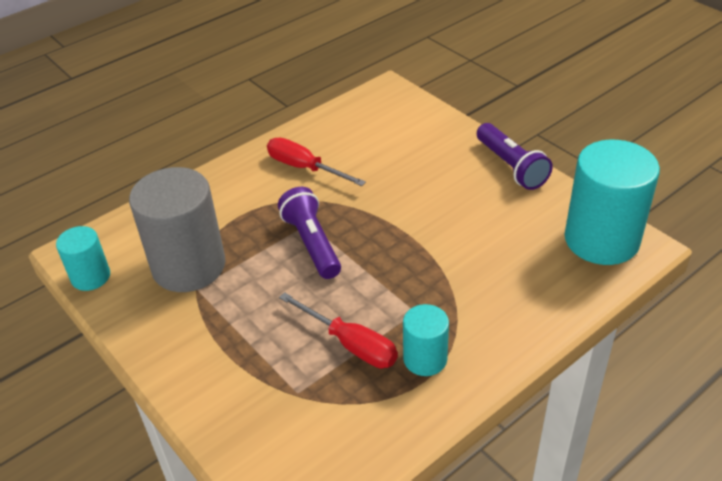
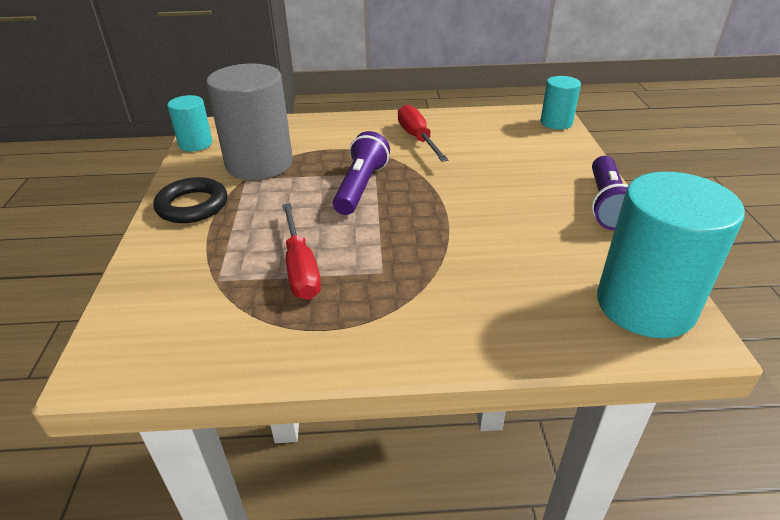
camera: 35 degrees right, 5 degrees down
turquoise cylinder [403,304,449,376] -> turquoise cylinder moved to [540,76,581,130]
none -> black ring [154,177,227,223]

